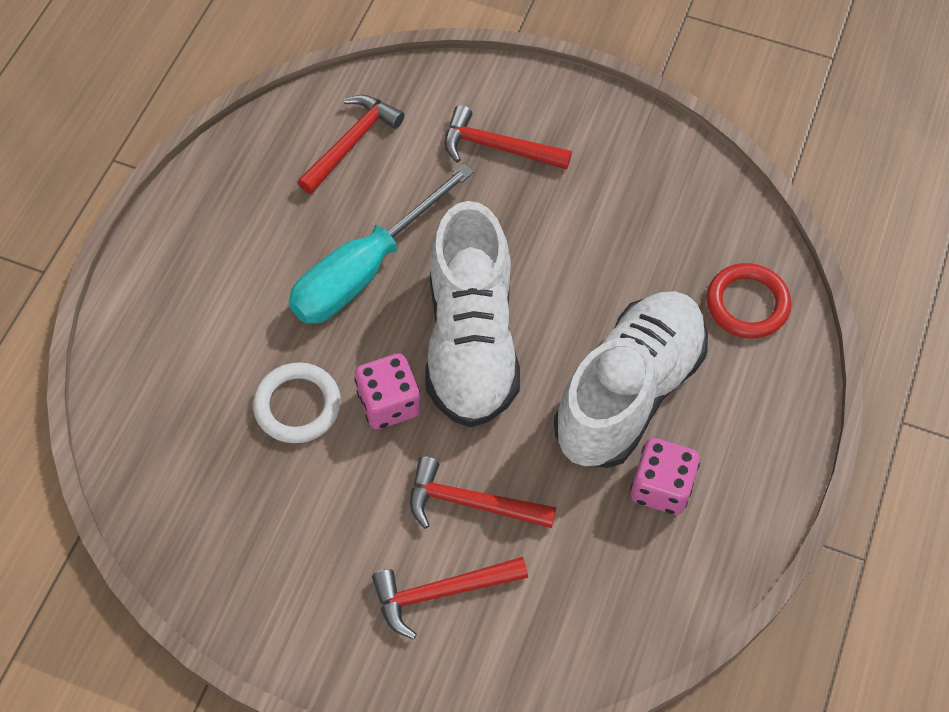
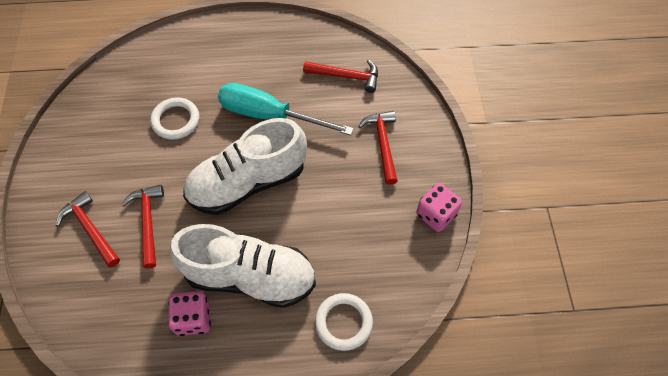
camera: 65 degrees right, 0 degrees up
pink dice [354,353,421,429] -> pink dice moved to [416,183,462,232]
red ring [706,263,791,338] -> white ring [315,293,373,351]

